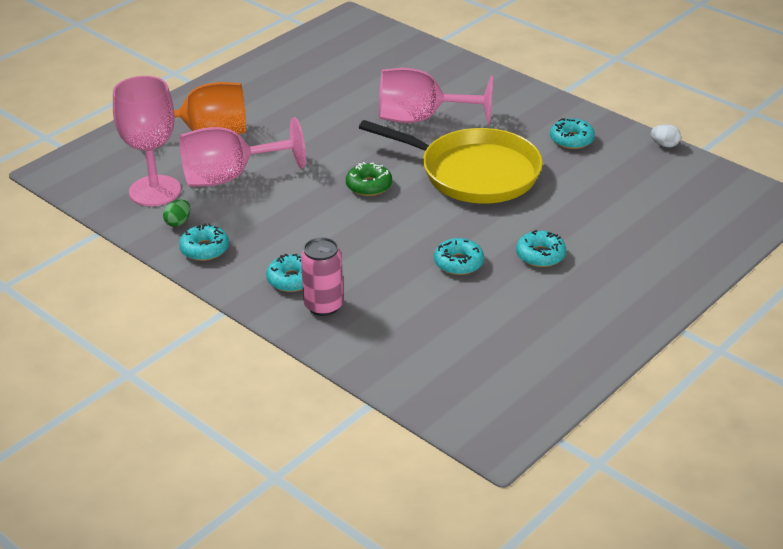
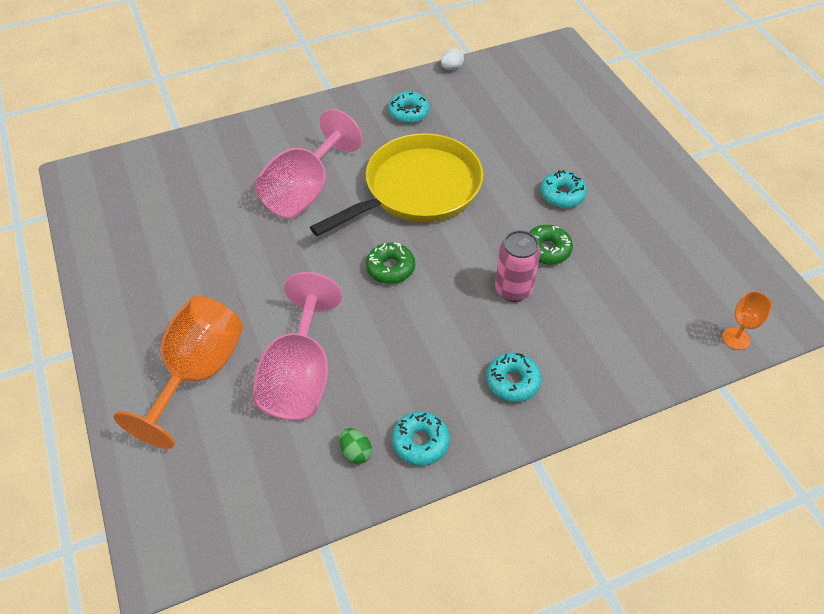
camera: 65 degrees left, 15 degrees up
pink goblet [113,76,181,206] -> none
pink can [301,237,344,316] -> pink can moved to [495,230,541,302]
turquoise donut [434,238,484,275] -> green donut [529,225,573,265]
none -> orange goblet [722,291,772,350]

